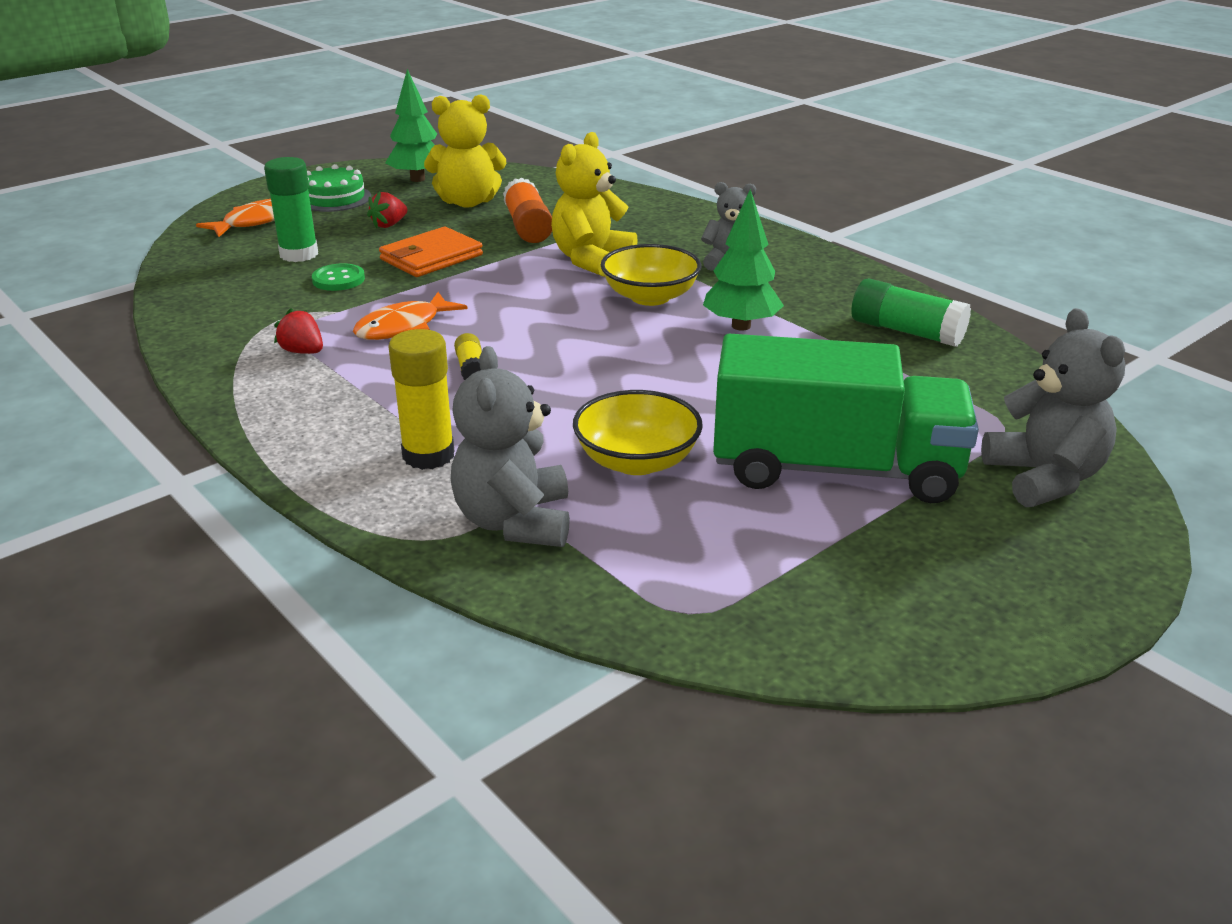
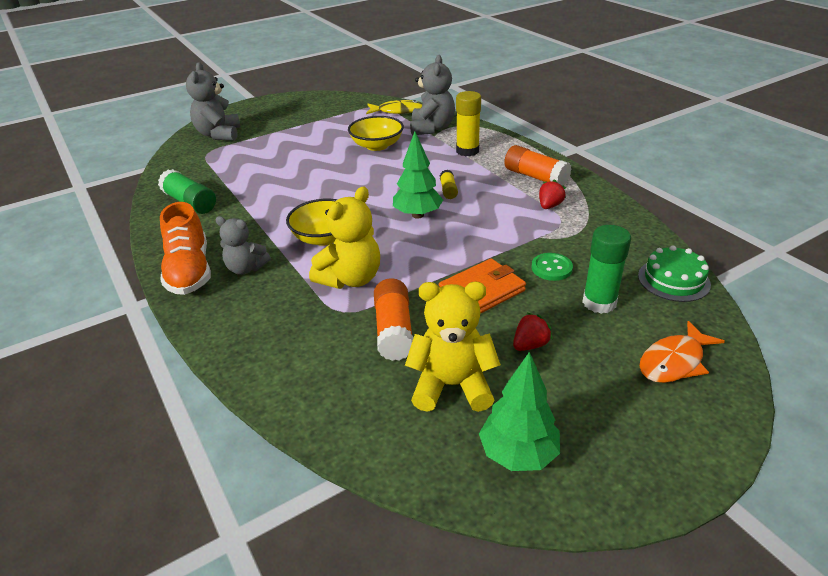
camera: 170 degrees left, 5 degrees up
red strawberry [274,308,323,354] -> red strawberry turned 105 degrees counterclockwise [539,179,566,209]
green cake [307,164,371,212] -> green cake moved to [638,245,711,302]
orange fish [353,292,467,340] -> none
green tree [703,189,784,331] -> green tree moved to [393,132,443,219]
green truck [713,334,979,503] -> none
none -> orange shoe [160,202,211,295]
none -> yellow fish [366,100,422,114]
none -> orange glue stick [504,145,571,186]

